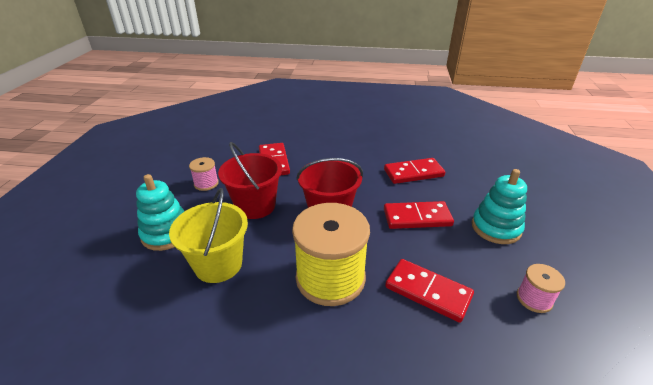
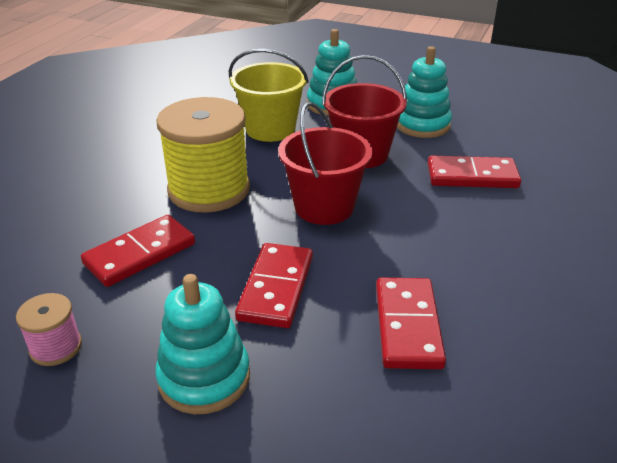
camera: 105 degrees right, 0 degrees up
pink spool [189,157,219,191] -> turquoise stacking toy [397,46,452,138]

